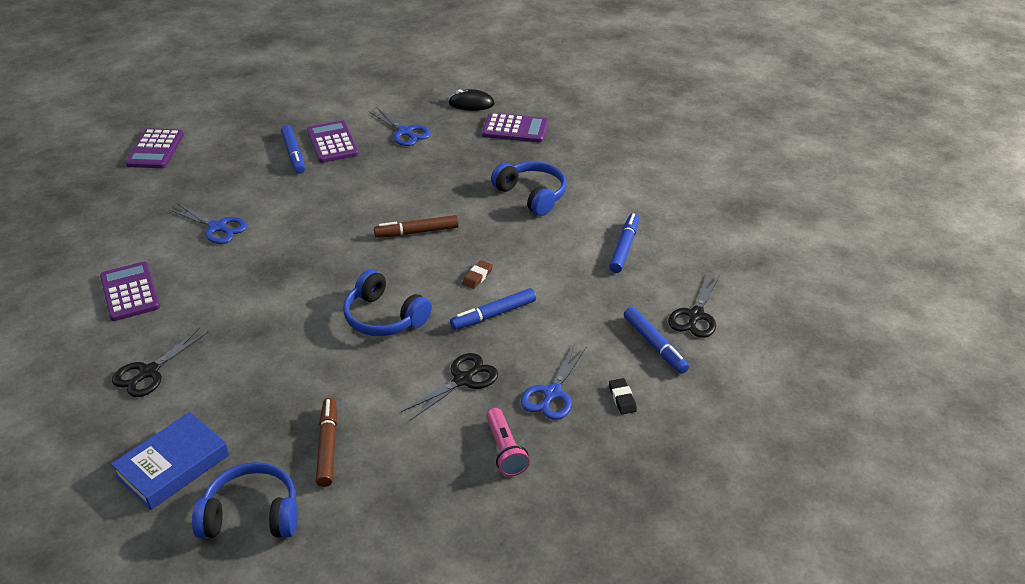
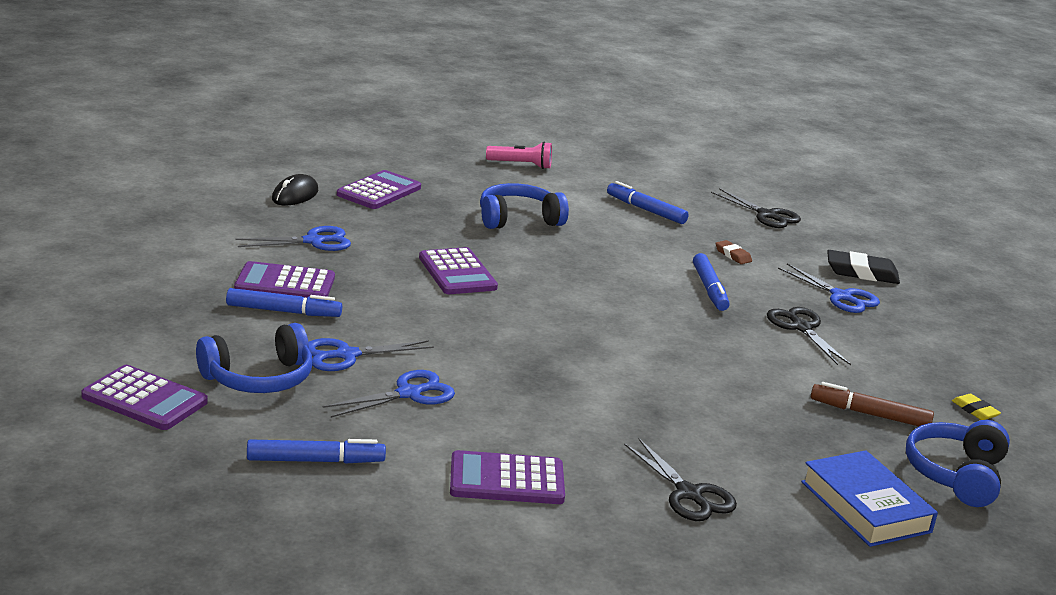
camera: 70 degrees left, 15 degrees down
blue headphones [343,269,432,336] -> blue headphones moved to [196,323,312,393]
brown marker [374,215,459,238] -> none
brown eraser [462,260,493,289] -> brown eraser moved to [715,240,752,264]
pink flashlight [486,408,530,476] -> pink flashlight moved to [486,142,552,169]
black eraser [609,378,637,414] -> black eraser [827,250,900,284], size x1.84
blue marker [624,307,689,374] -> blue marker moved to [247,439,386,464]
none -> blue scissors [309,338,434,371]
none -> purple calculator [419,247,498,294]
none -> yellow eraser [952,394,1001,420]

